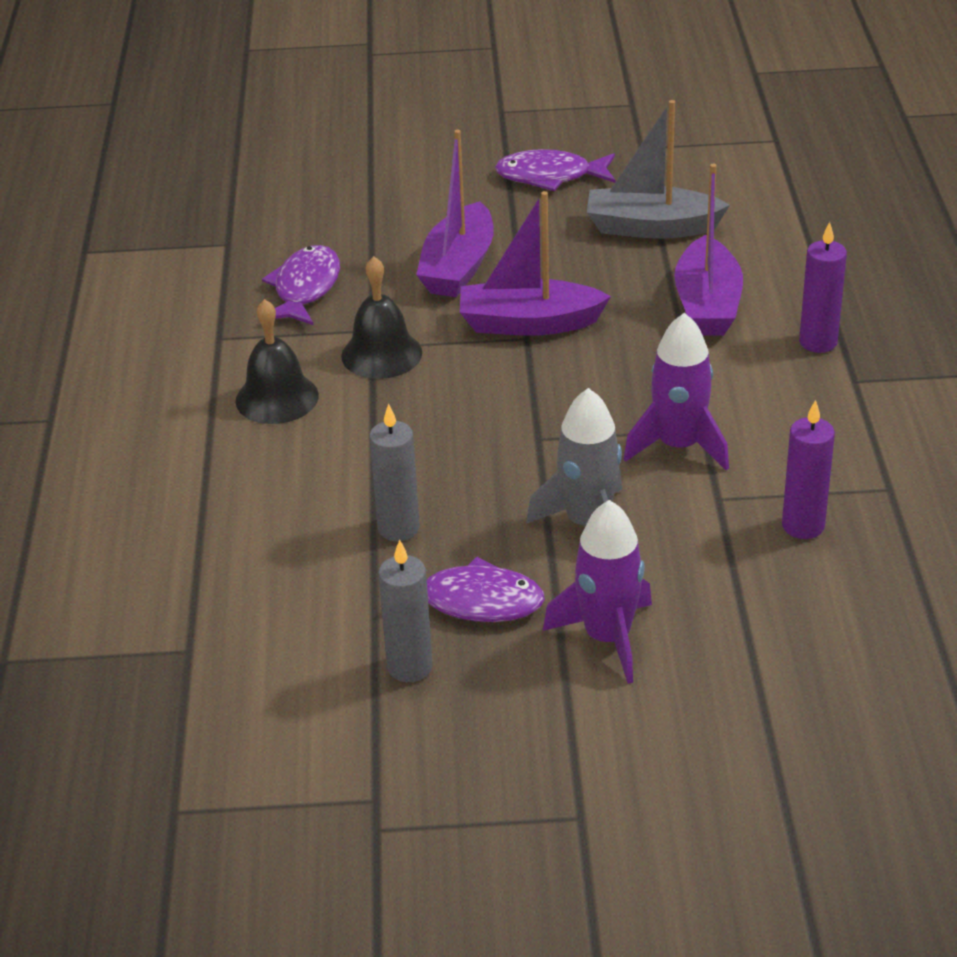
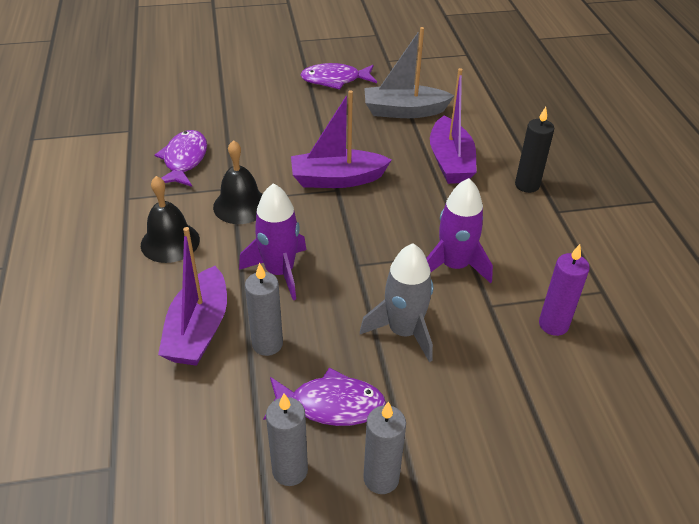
camera: 10 degrees left, 5 degrees up
purple boat [416,130,494,297] -> purple boat moved to [158,227,227,366]
purple rocket [543,500,652,684] -> purple rocket moved to [239,183,307,300]
purple candle [799,222,847,353] -> black candle [515,107,554,193]
none -> grey candle [364,402,406,494]

